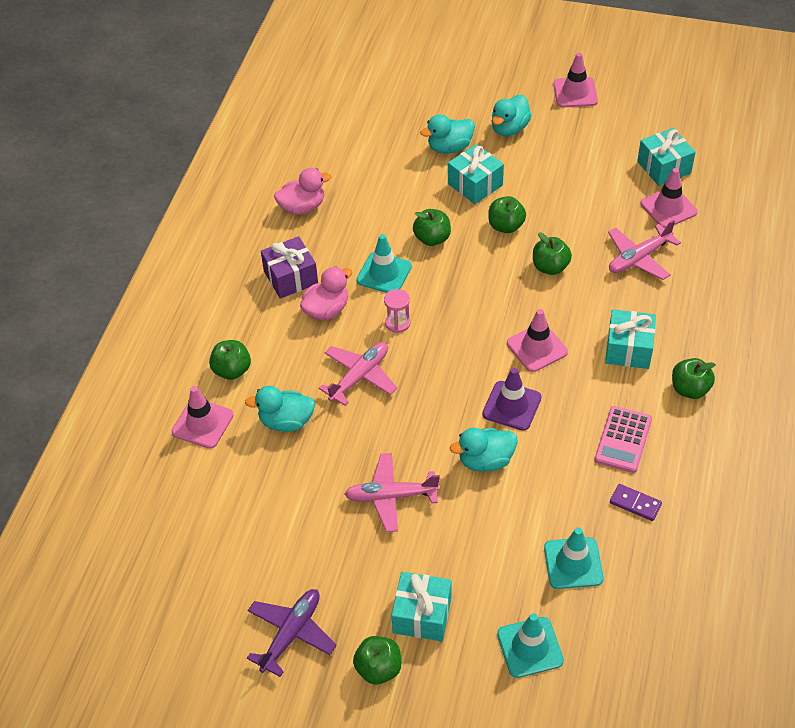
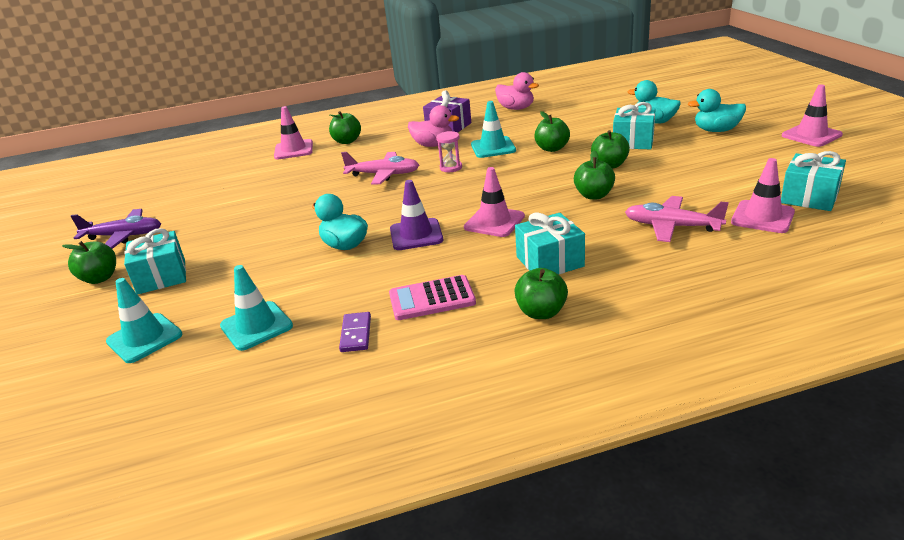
camera: 60 degrees right, 20 degrees down
turquoise duck [245,386,315,432] -> none
pink plane [344,453,440,532] -> none

